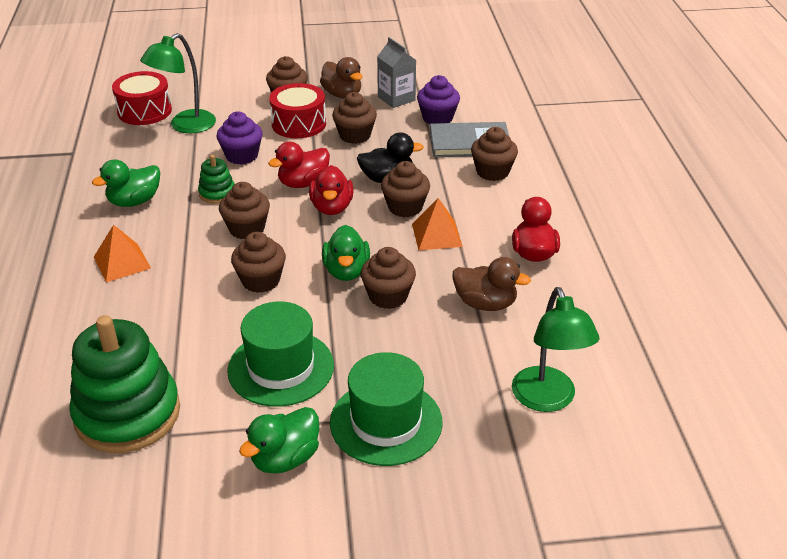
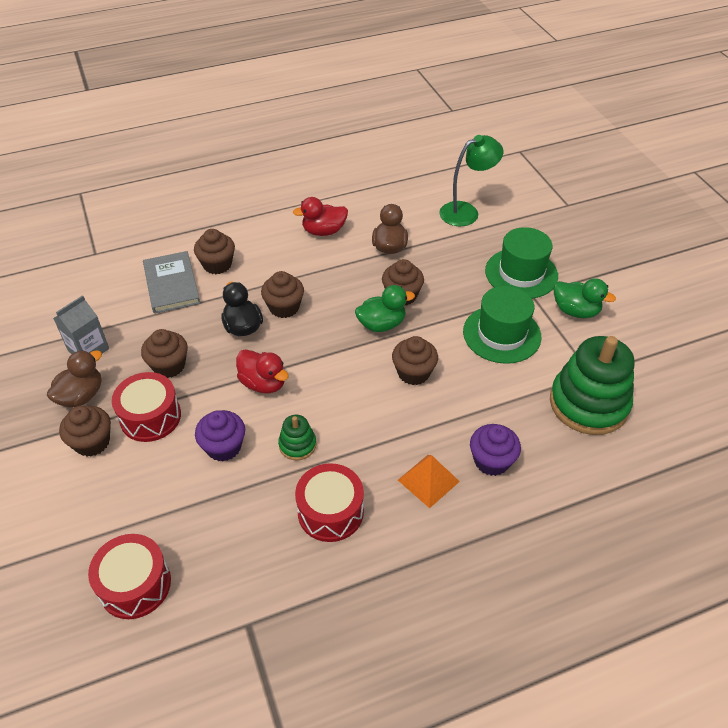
camera: 105 degrees left, 10 degrees up
green duck [92,159,160,207] -> red drum [295,463,364,542]
green lamp [140,33,216,133] -> none
brown cupcake [219,182,270,239] -> none
red duck [309,165,354,215] -> none
orange pyramid [412,198,463,250] -> none
purple cupcake [417,75,460,124] -> purple cupcake moved to [470,424,521,476]

